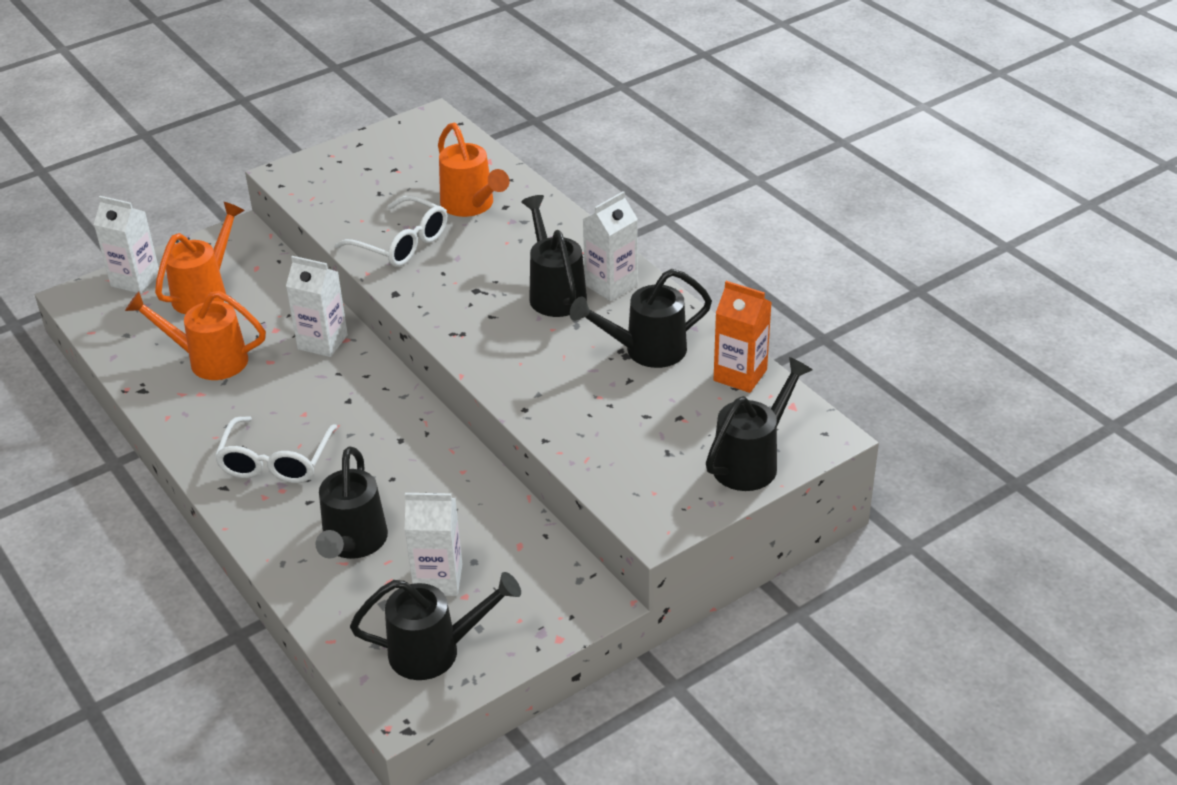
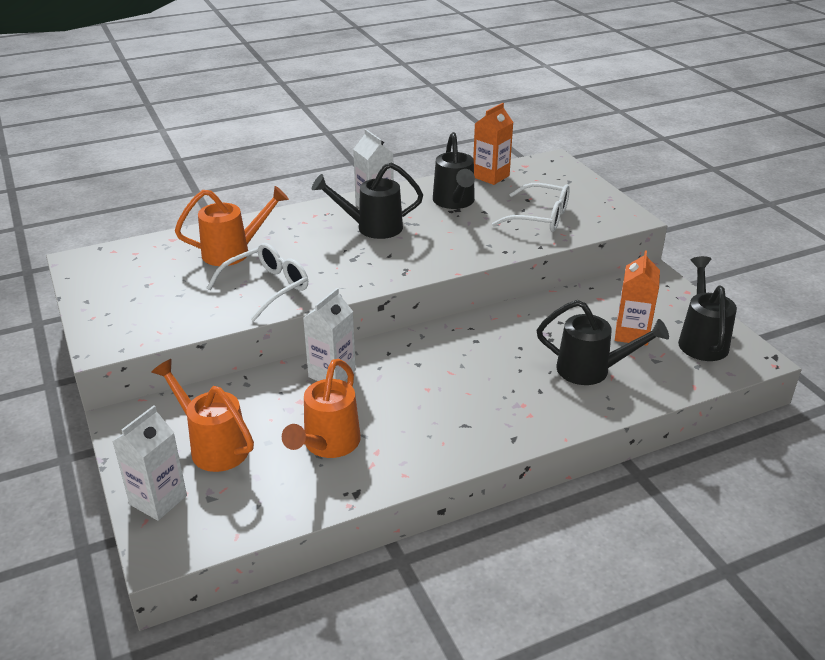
camera: 80 degrees left, 5 degrees down
white glasses [214,416,337,483] -> white glasses moved to [492,183,570,232]
white carton [405,493,463,596] -> orange carton [615,250,660,346]
black watering can [706,357,812,491] -> none

